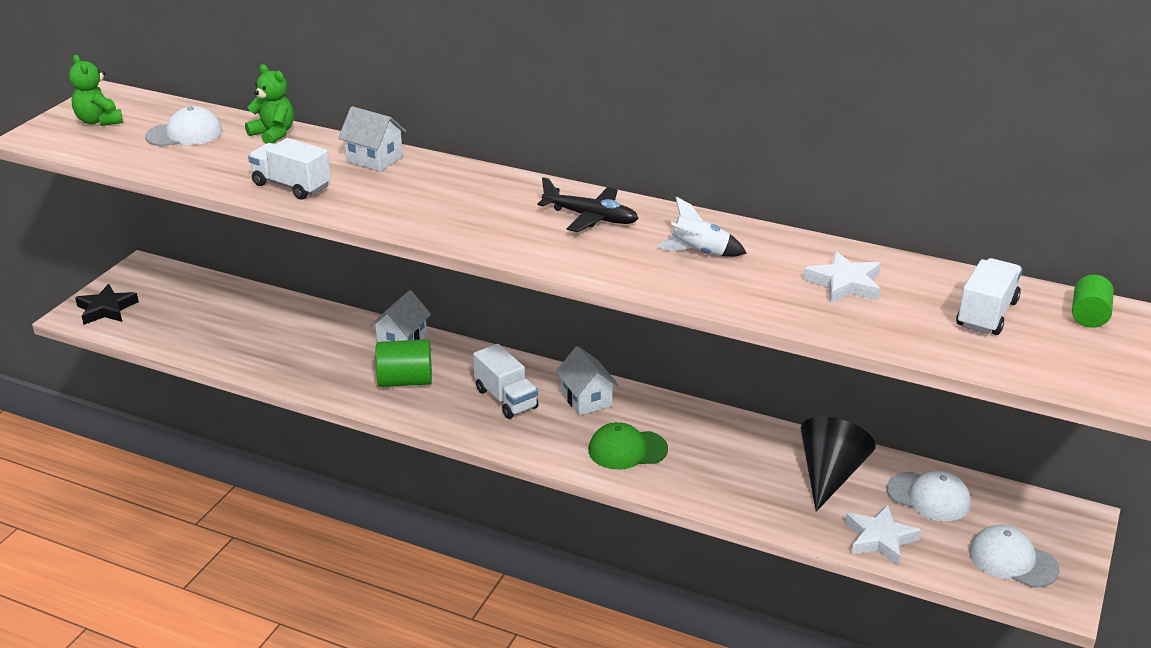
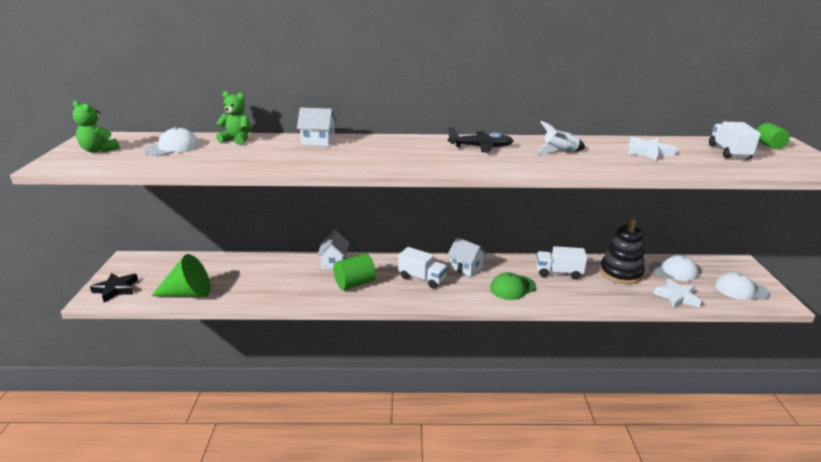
camera: 25 degrees left, 5 degrees down
white truck [248,138,331,199] -> white truck moved to [536,246,587,279]
black cone [801,417,876,512] -> black stacking toy [599,219,645,284]
none -> green cone [151,254,211,297]

